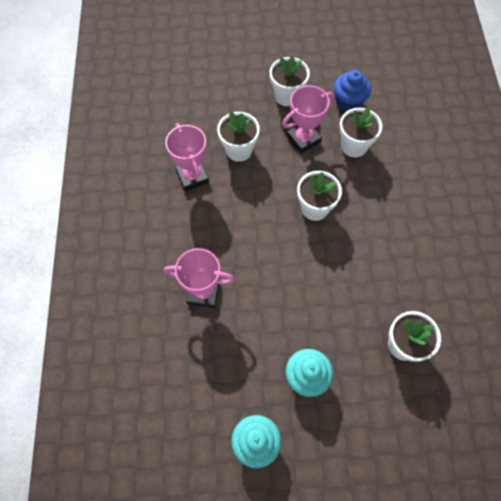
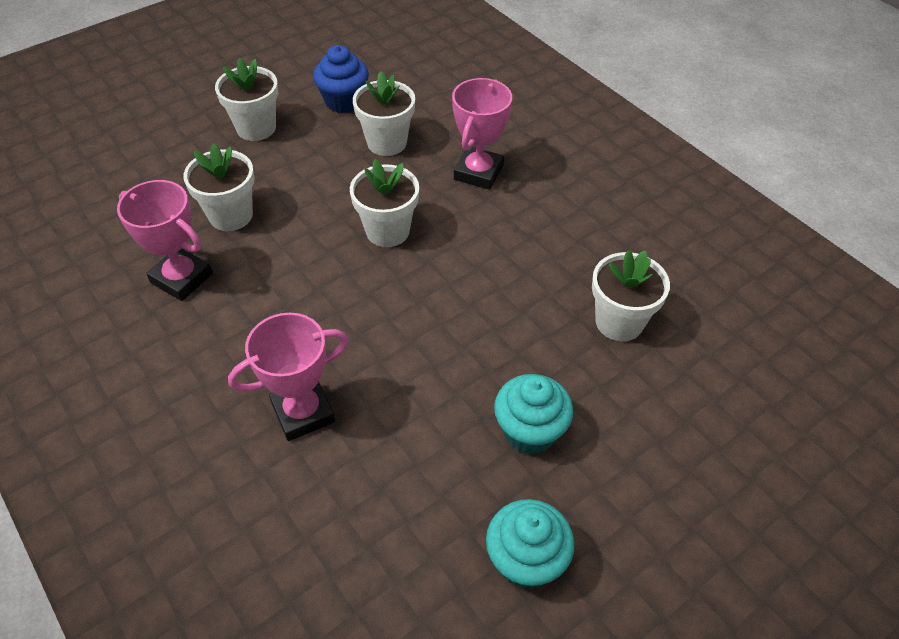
camera: 35 degrees left, 15 degrees down
pink trophy [282,85,334,154] -> pink trophy moved to [452,78,512,190]

